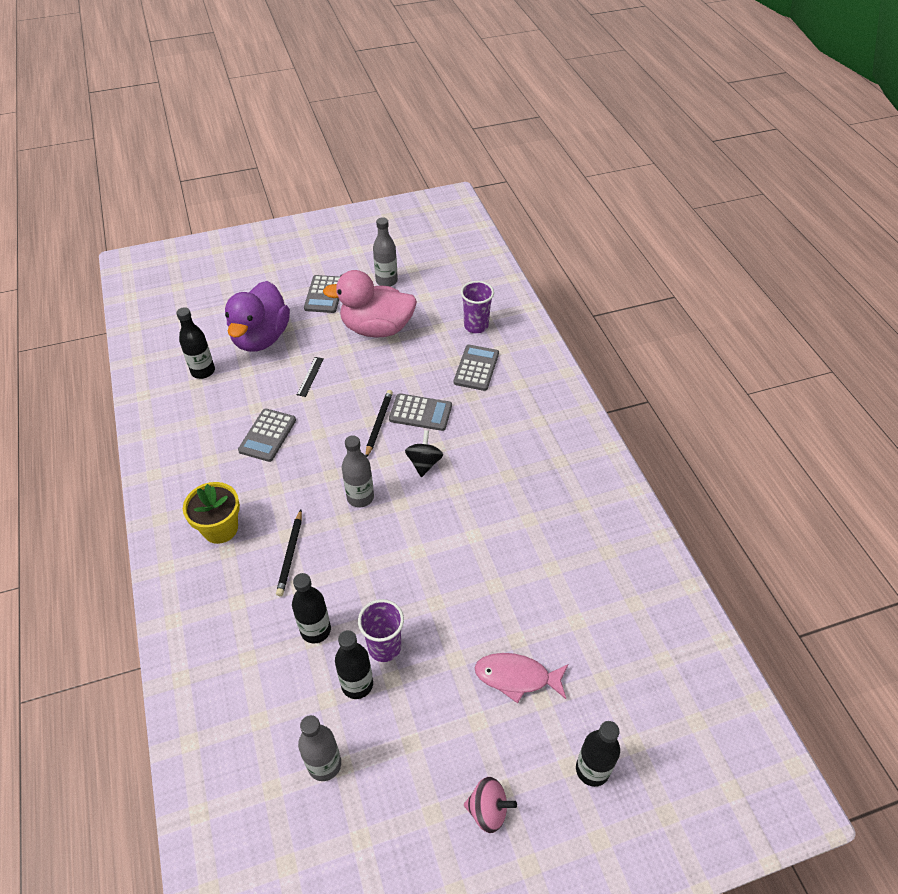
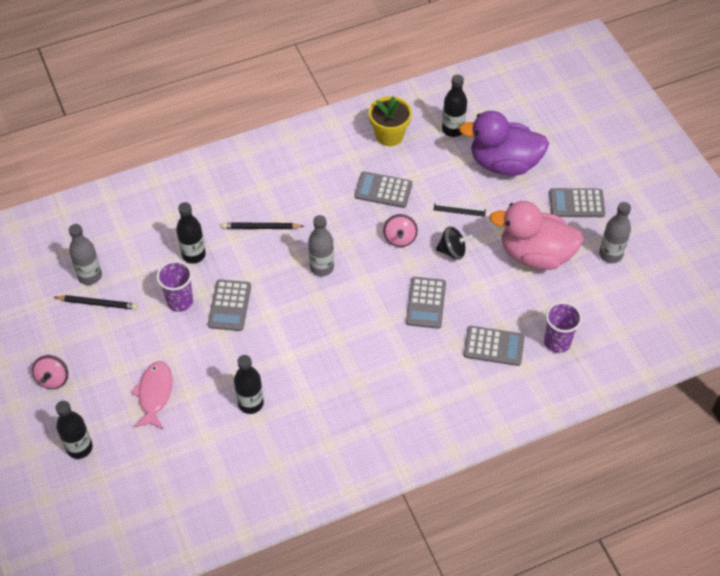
camera: 85 degrees right, 5 degrees up
yellow flower pot [183,482,240,544] -> yellow flower pot moved to [369,96,412,146]
pink duck [323,270,417,338] -> pink duck turned 75 degrees counterclockwise [489,201,584,270]
black bottle [335,630,373,699] -> black bottle moved to [234,355,264,414]
black pencil [366,390,393,457] -> black pencil moved to [54,295,138,310]
black spinning top [405,430,443,477] -> black spinning top moved to [436,226,473,259]
none -> grey calculator [208,280,251,331]
none -> pink spinning top [383,214,418,247]

